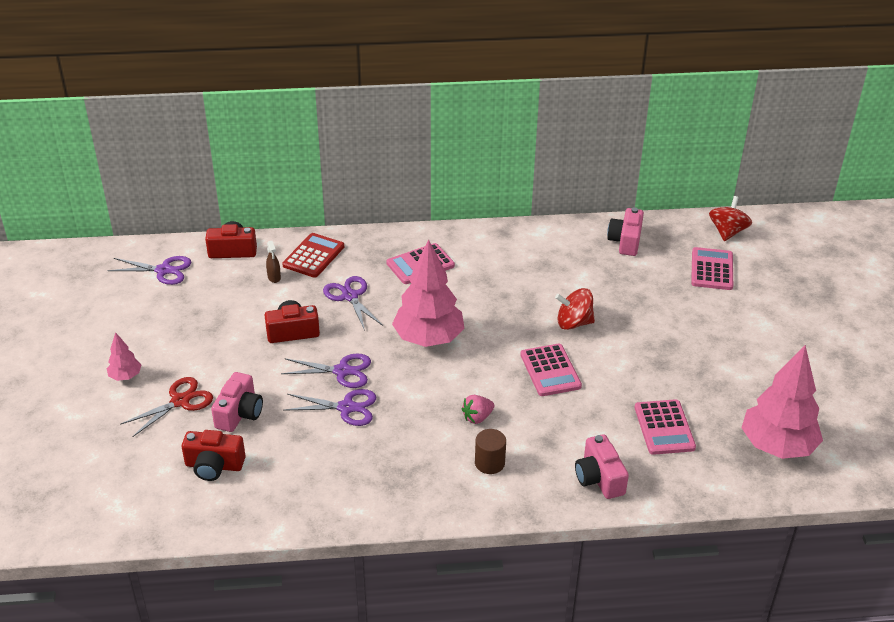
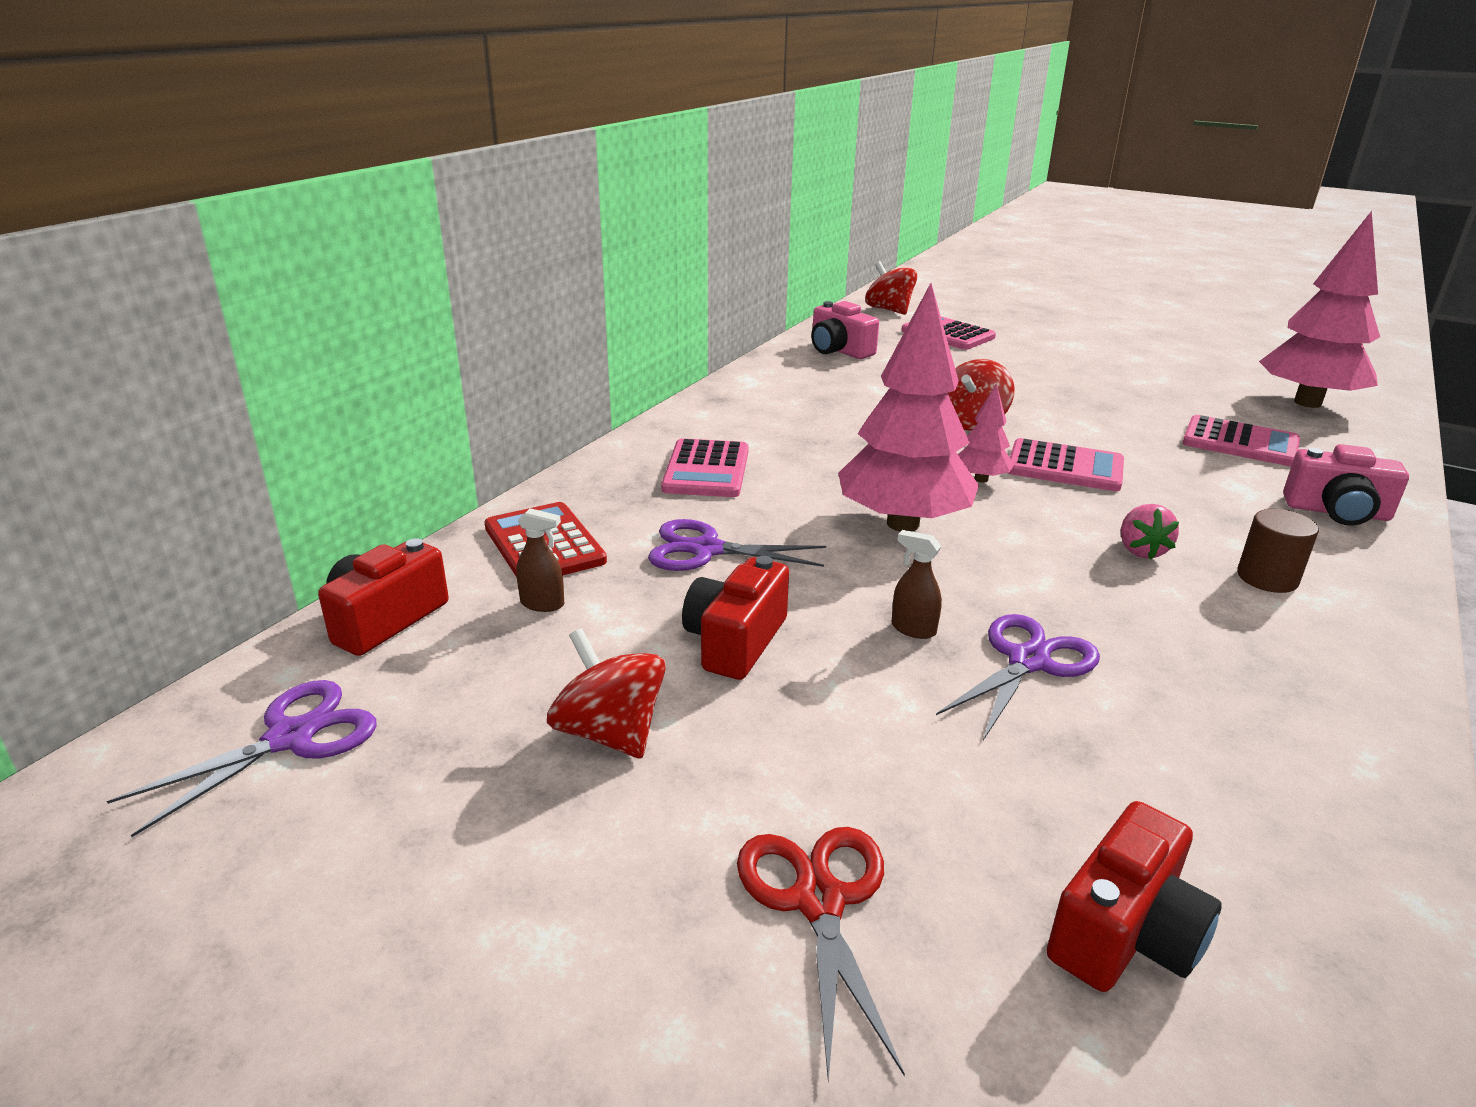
camera: 55 degrees left, 10 degrees down
pink tree [107,332,141,381] -> pink tree moved to [958,383,1014,483]
pink camera [211,372,263,432] -> none
purple scissors [281,353,371,388] -> brown spray bottle [892,530,942,639]
none -> red spinning top [547,628,666,759]

